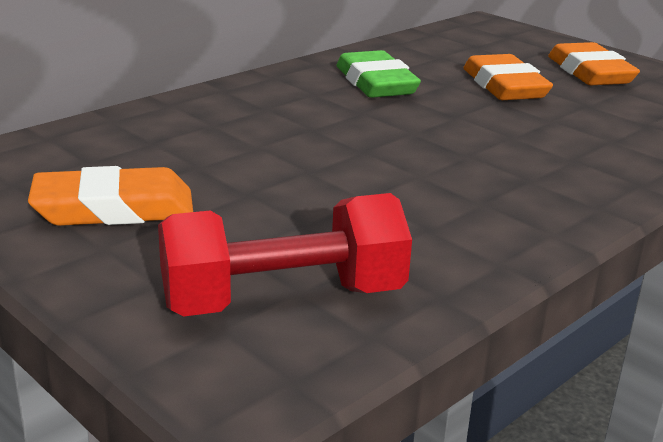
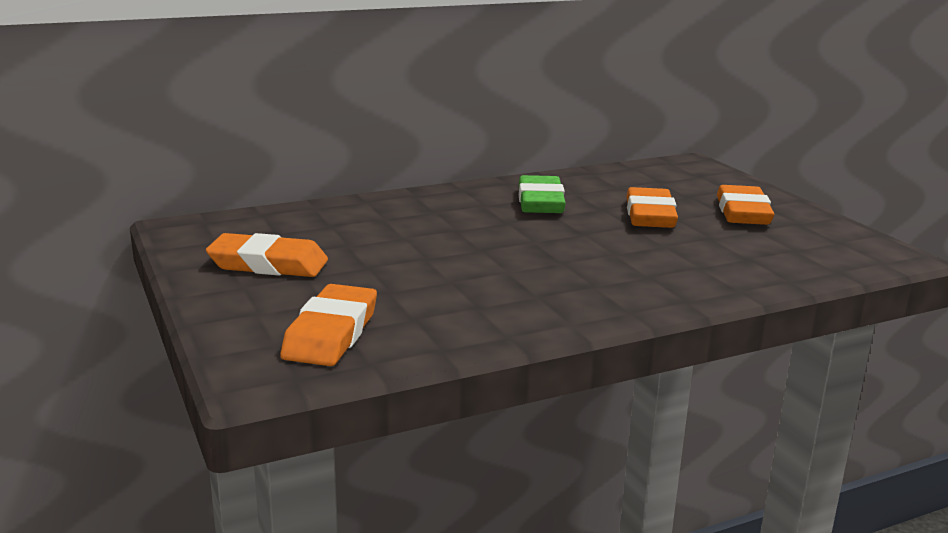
camera: 20 degrees right, 5 degrees down
red dumbbell [158,193,412,317] -> orange eraser [280,284,377,366]

